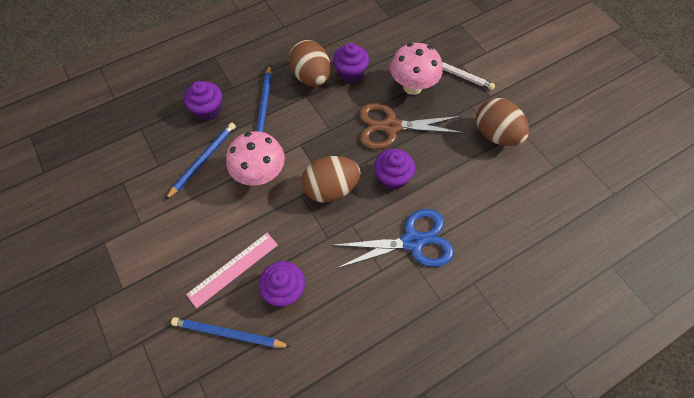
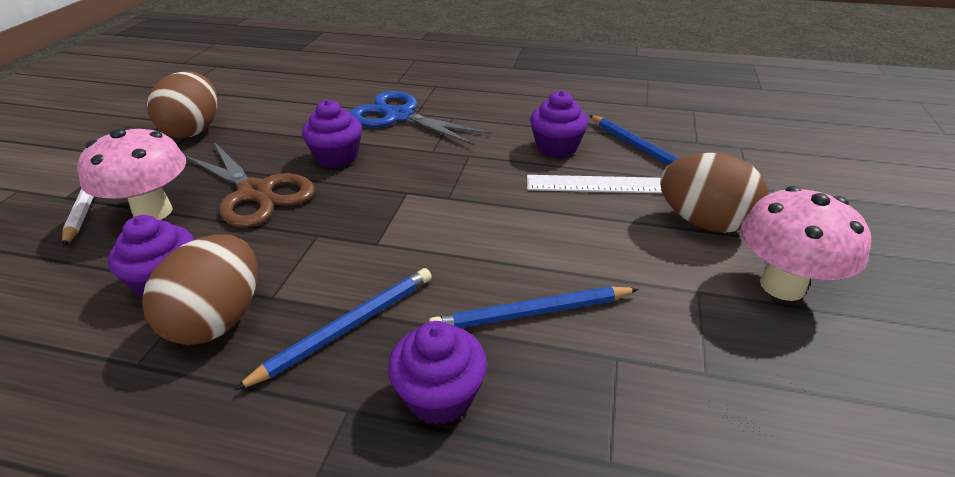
camera: 135 degrees left, 25 degrees down
pink ruler [186,233,278,308] -> white ruler [527,175,663,194]
pink mushroom [226,131,285,186] -> pink mushroom moved to [741,186,871,301]
brown egg [301,156,361,203] -> brown egg moved to [660,153,768,233]

